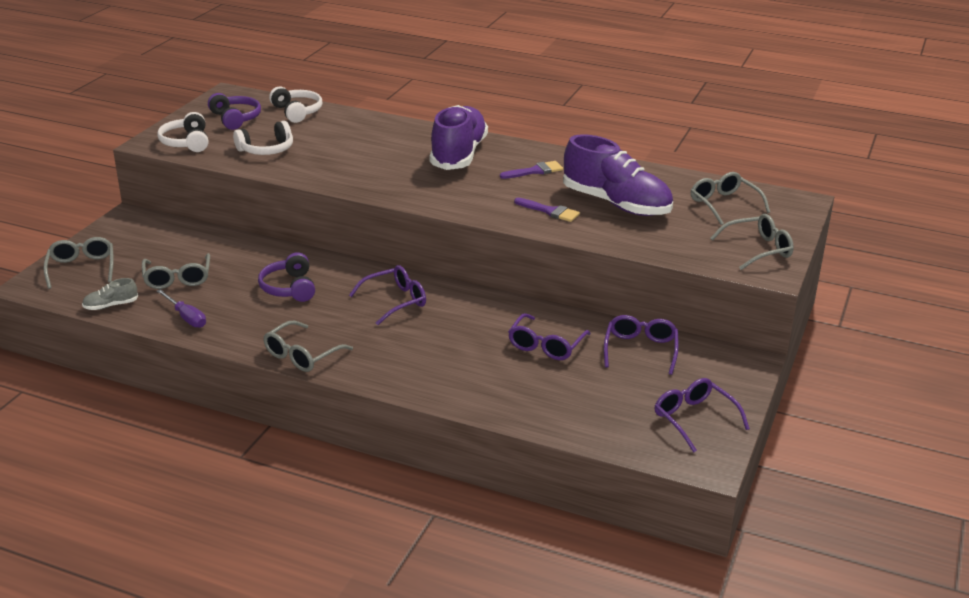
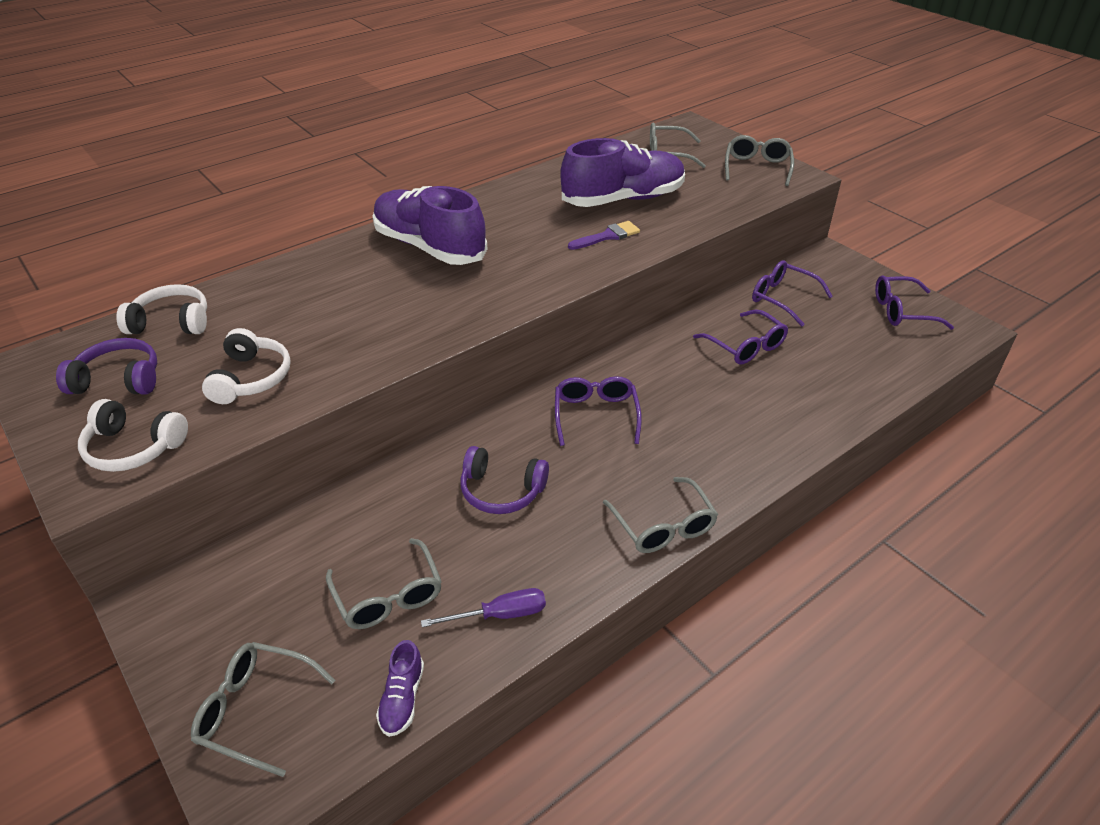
camera: 60 degrees left, 10 degrees up
grey shoe [82,278,138,310] -> purple shoe [376,640,424,737]
grey glasses [142,253,210,289] -> grey glasses turned 45 degrees clockwise [326,538,442,629]
purple brush [500,161,563,179] -> none

